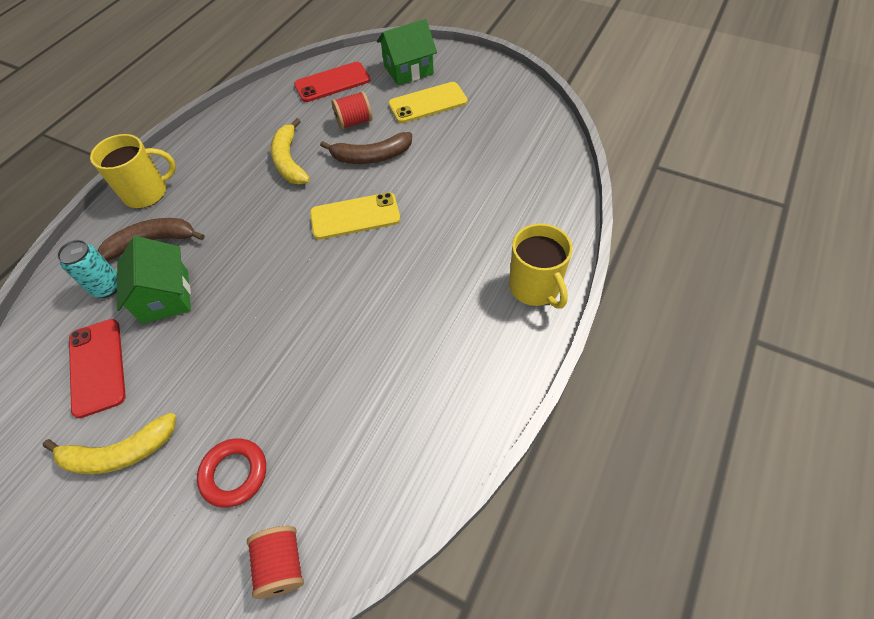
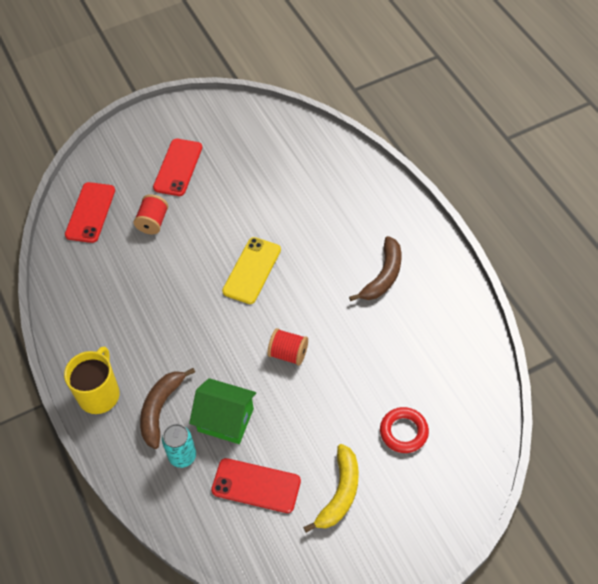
camera: 55 degrees left, 0 degrees up
red spool [247,526,304,599] -> red spool moved to [267,328,308,366]
yellow banana [271,118,310,184] -> none
brown banana [320,132,412,164] -> brown banana moved to [349,236,401,301]
green house [377,19,437,85] -> none
yellow phone [388,82,468,123] -> red phone [153,139,202,196]
yellow mug [509,223,573,309] -> none

